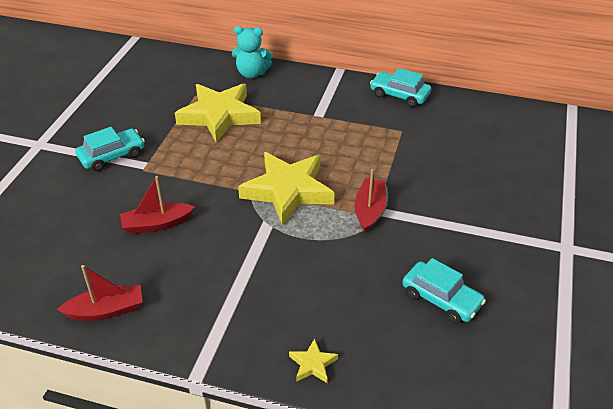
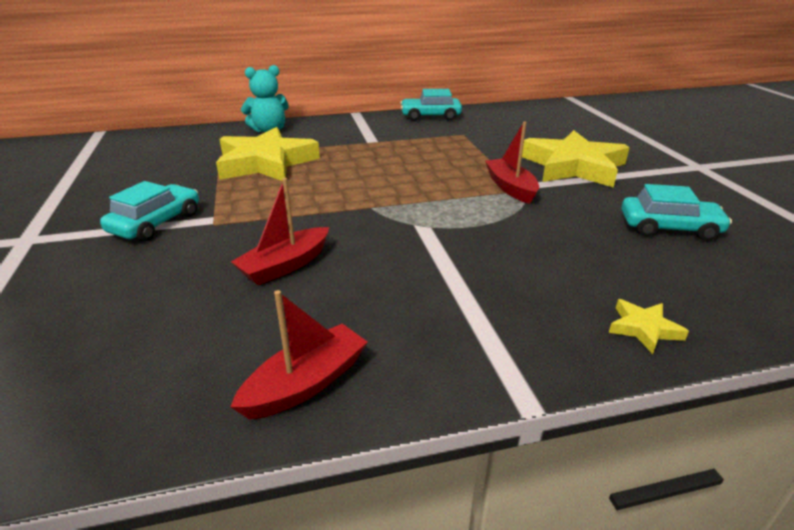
camera: 30 degrees left, 10 degrees down
yellow star [238,152,335,226] -> yellow star moved to [522,130,630,188]

